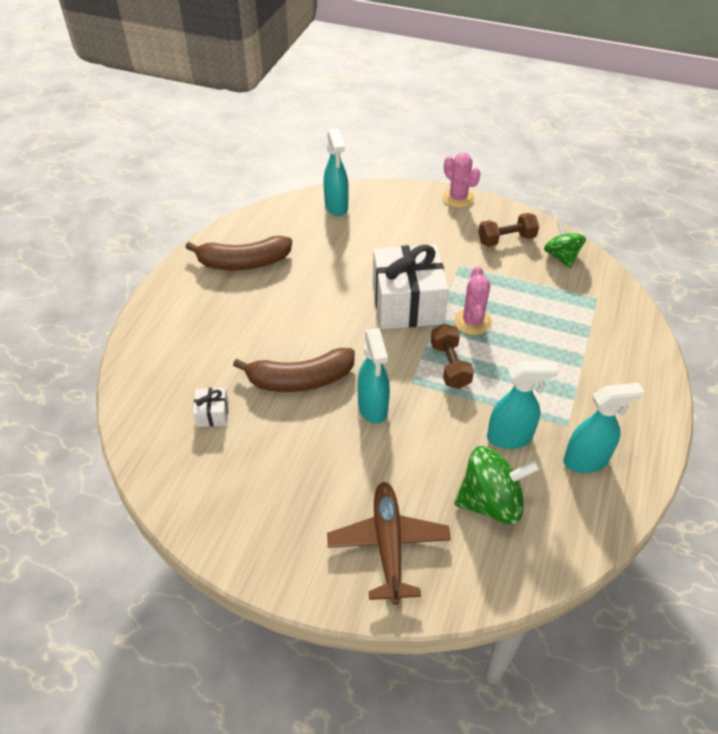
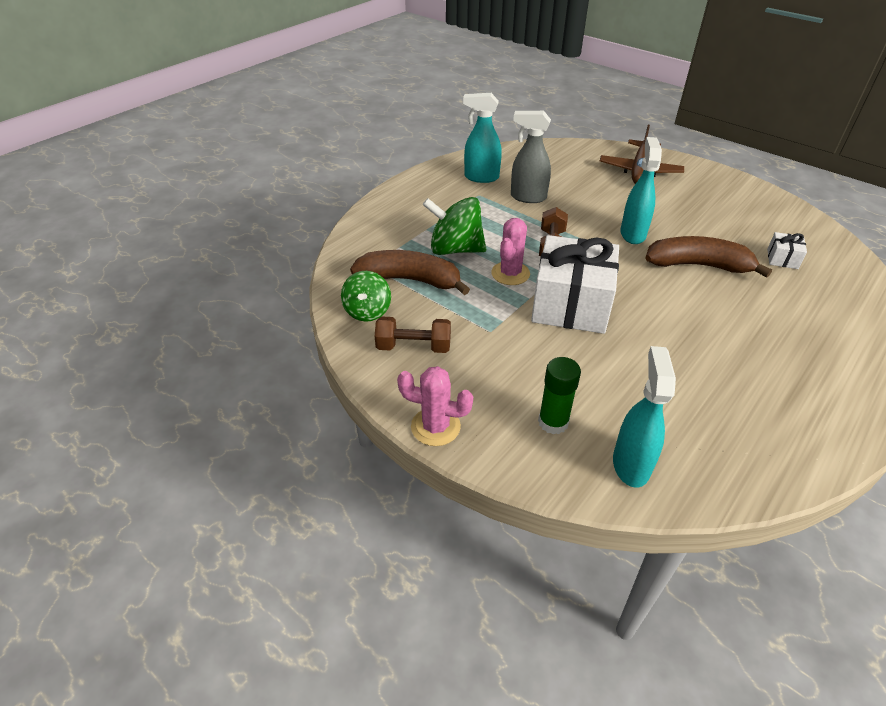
camera: 160 degrees left, 5 degrees down
brown banana [185,236,292,270] -> brown banana moved to [350,250,470,295]
pink cactus [442,152,481,208] -> pink cactus turned 60 degrees counterclockwise [397,366,473,446]
green spinning top [455,446,541,524] -> green spinning top moved to [423,197,486,255]
turquoise spray bottle [487,361,558,449] -> grey spray bottle [511,111,551,203]
none -> green glue stick [538,357,581,434]

